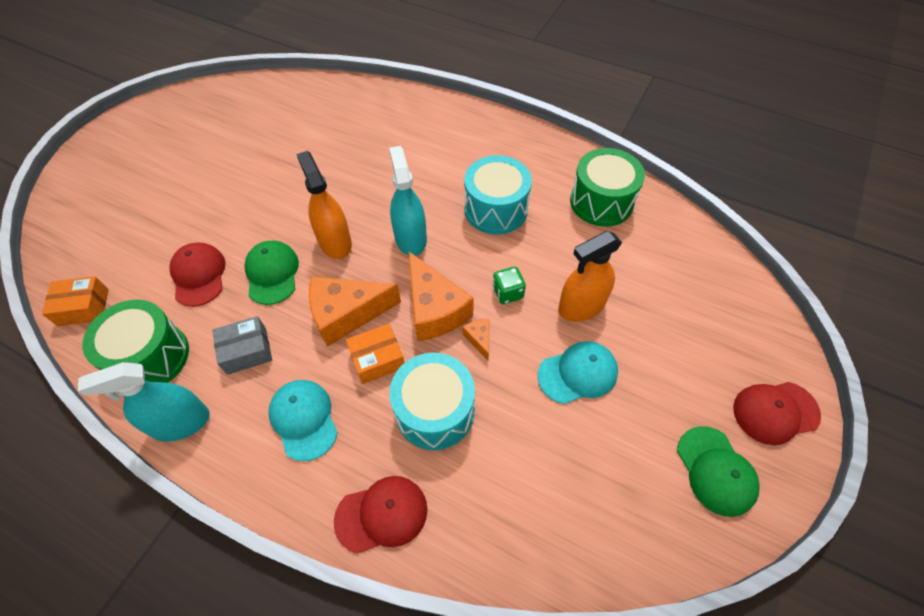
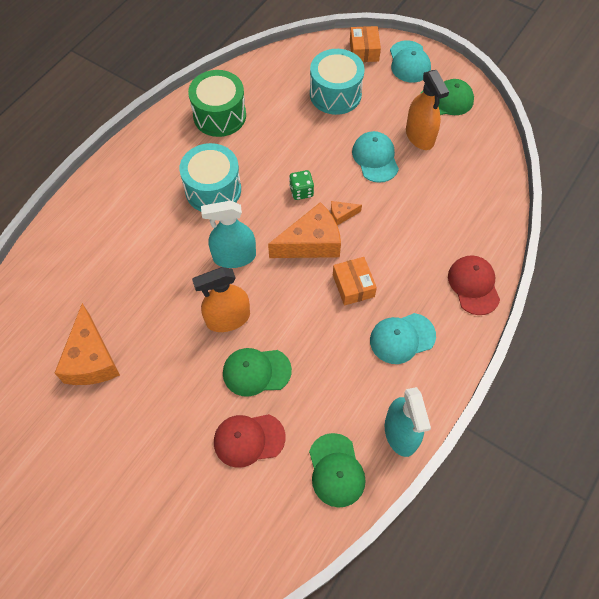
camera: 85 degrees left, 5 degrees up
orange box [42,276,109,326] -> orange box moved to [350,26,381,62]
green drum [82,300,189,383] -> green cap [309,433,366,508]
grey box [212,316,272,375] -> none
orange cheese [309,276,401,347] -> orange cheese moved to [55,303,120,385]
turquoise drum [389,353,475,450] -> turquoise drum moved to [310,49,365,115]
orange spray bottle [558,231,622,322] -> orange spray bottle moved to [406,70,449,150]
red cap [733,382,821,445] -> turquoise cap [390,40,431,82]

